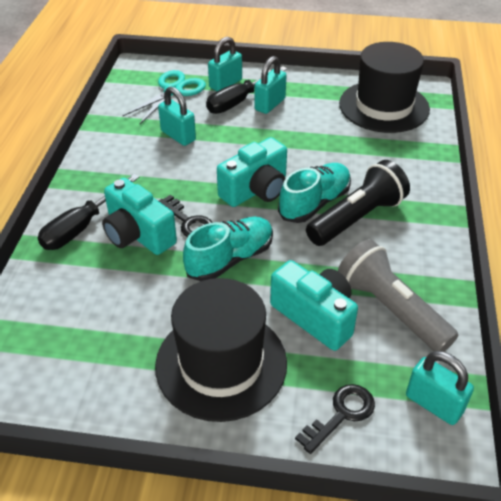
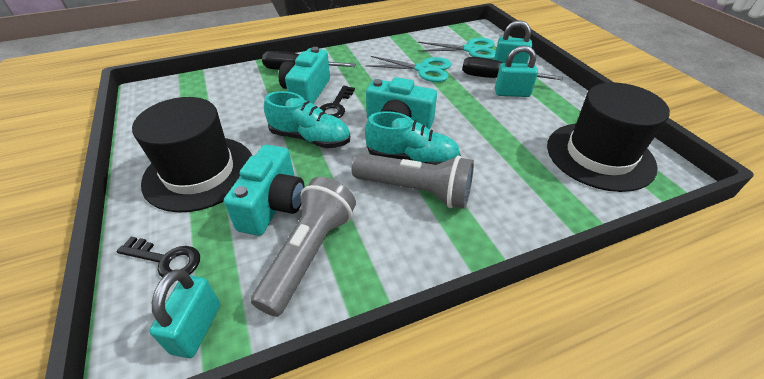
camera: 60 degrees right, 0 degrees up
turquoise padlock [158,87,196,146] -> turquoise scissors [366,56,451,82]
black flashlight [306,160,410,246] -> grey flashlight [352,153,474,209]

